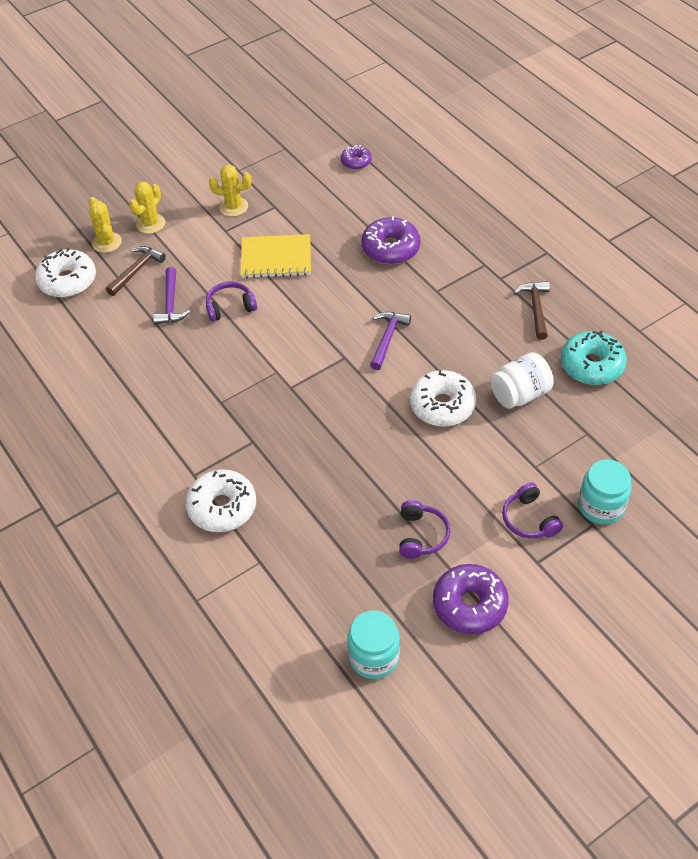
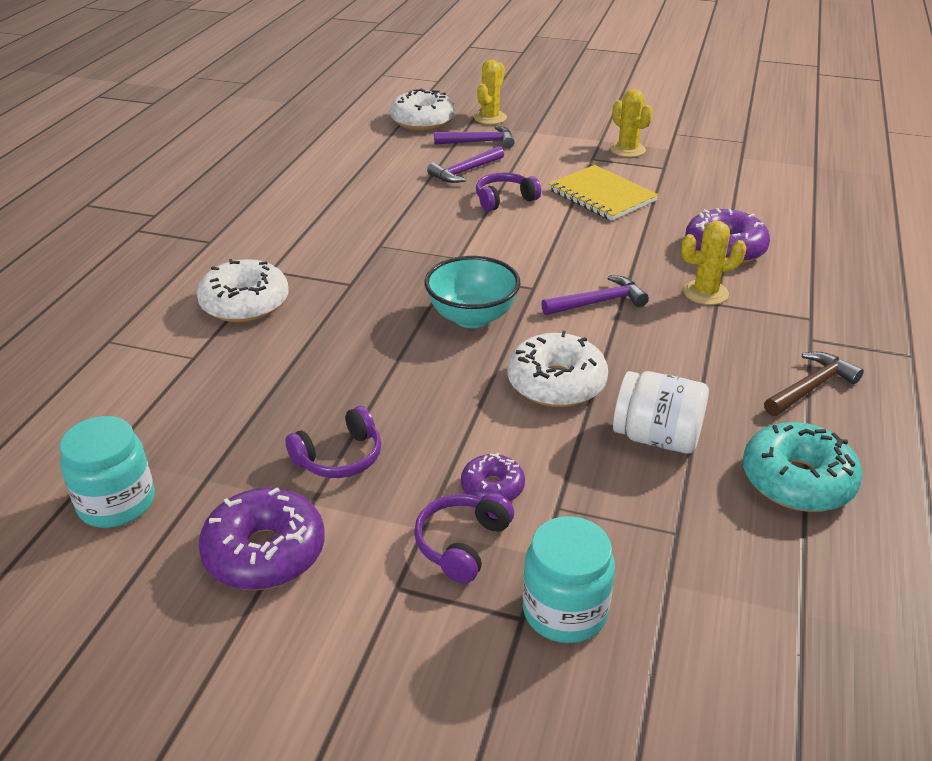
camera: 50 degrees right, 15 degrees down
brown hammer [106,246,166,296] -> purple hammer [434,126,515,148]
yellow cactus [129,182,165,234] -> yellow cactus moved to [681,221,746,305]
purple headphones [206,282,257,322] -> purple headphones turned 60 degrees counterclockwise [476,172,541,211]
purple donut [341,145,372,170] -> purple donut moved to [461,453,525,501]
none -> turquoise bowl [424,256,520,328]

